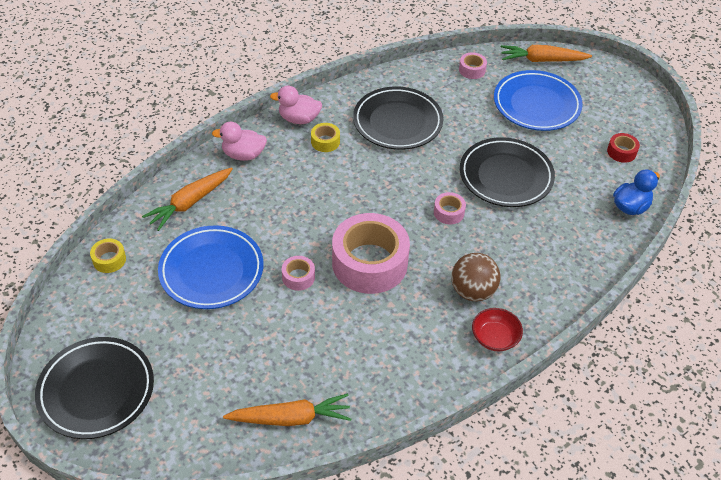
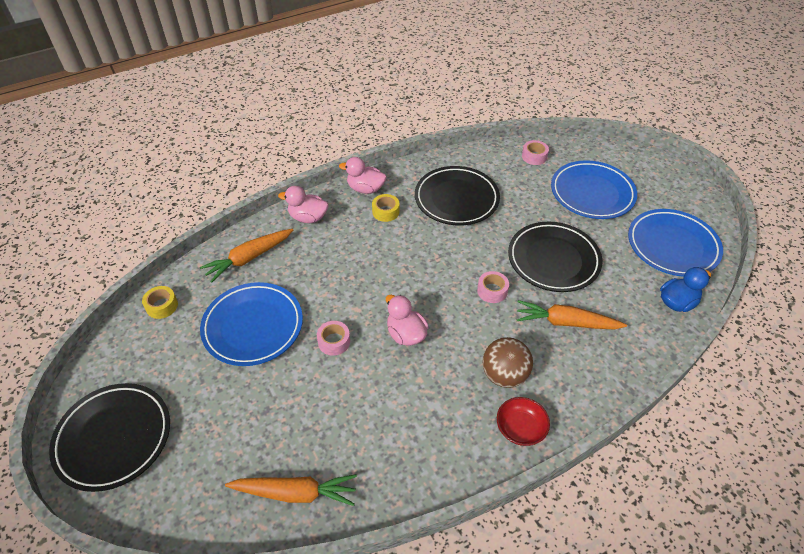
camera: 10 degrees right, 0 degrees up
pink tape [332,213,410,294] -> pink duck [386,295,429,346]
orange carrot [501,45,592,62] -> orange carrot moved to [516,300,627,329]
red tape [607,133,640,163] -> blue plate [628,209,723,277]

